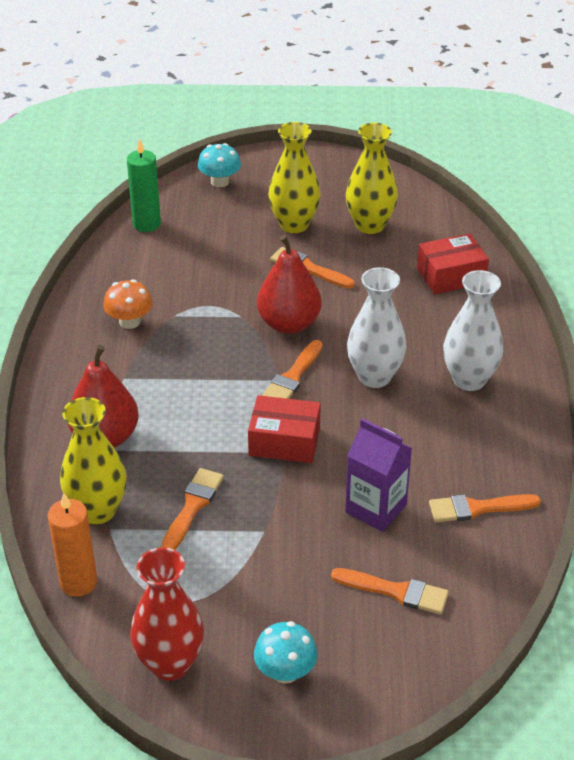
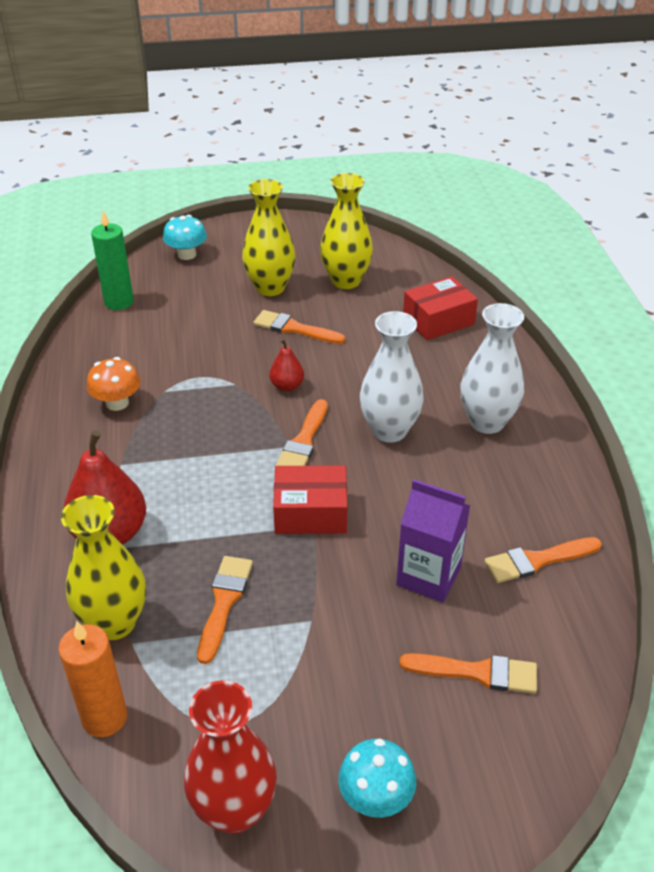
camera: 10 degrees left, 0 degrees up
red pear [257,235,322,334] -> red pear [270,339,304,391], size x0.51

